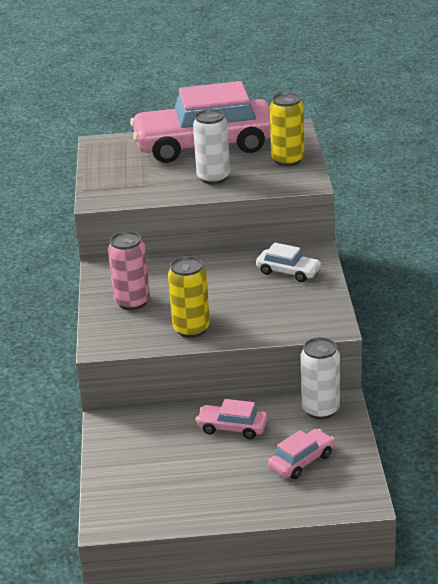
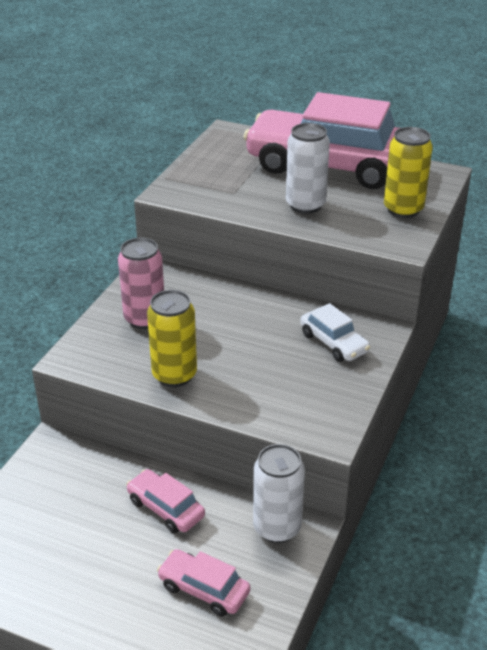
camera: 25 degrees right, 5 degrees up
pink car [268,429,334,479] -> pink car turned 135 degrees counterclockwise [157,549,250,617]

